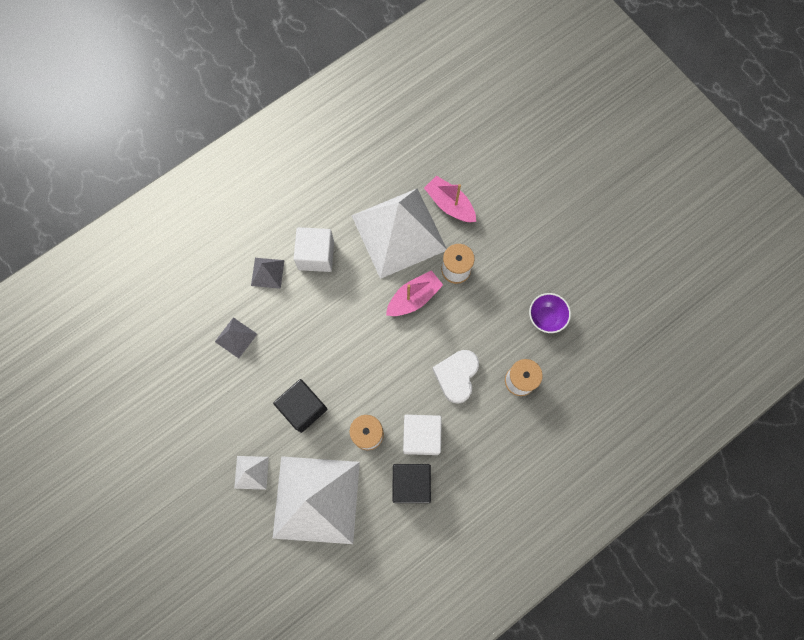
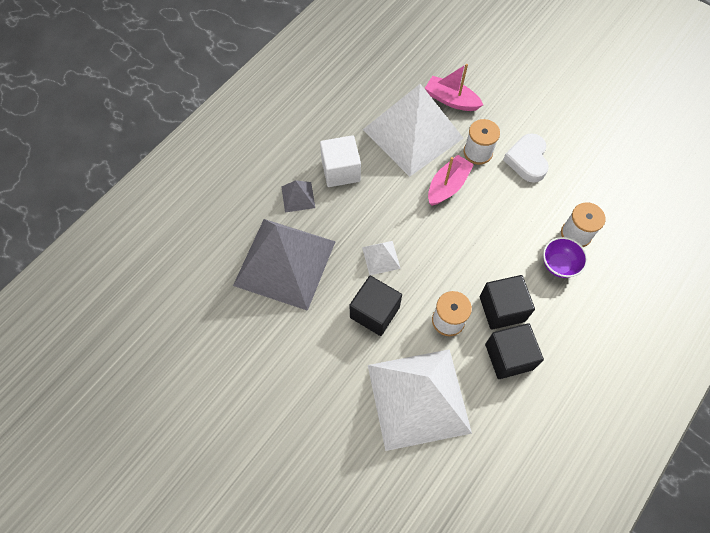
camera: 15 degrees left, 10 degrees down
grey pyramid [215,317,257,358] -> grey pyramid [233,219,336,311], size x2.48
white pyramid [234,456,269,490] -> white pyramid moved to [362,241,401,275]
white cube [403,415,442,455] -> black cube [480,275,535,330]
white heart [432,350,479,404] -> white heart moved to [503,133,549,183]
purple bowl [529,293,571,333] -> purple bowl moved to [543,237,587,278]

